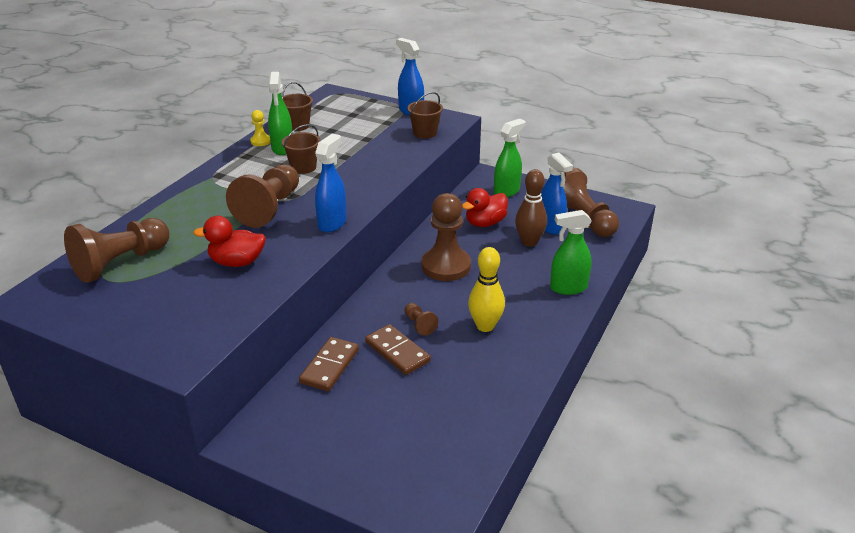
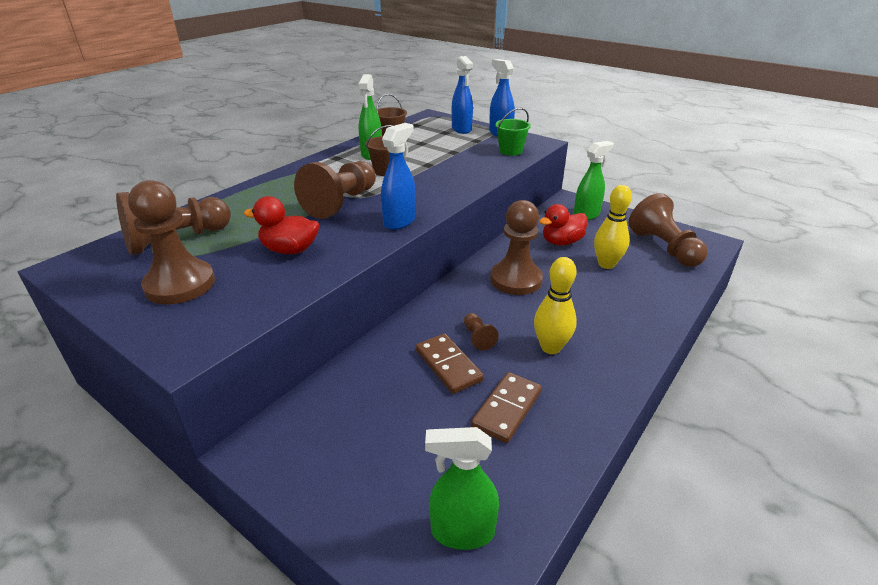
camera: 10 degrees right, 0 degrees up
yellow pawn [250,110,270,146] -> none
brown domino [299,337,359,391] -> brown domino moved to [471,372,542,443]
brown bucket [407,92,443,139] -> green bucket [495,108,531,156]
brown bowling pin [515,169,547,247] -> yellow bowling pin [594,185,632,269]
blue spray bottle [541,153,573,235] -> blue spray bottle moved to [452,56,473,134]
green spray bottle [550,210,592,295] -> green spray bottle moved to [425,427,499,550]
none -> brown pawn [128,180,215,305]

